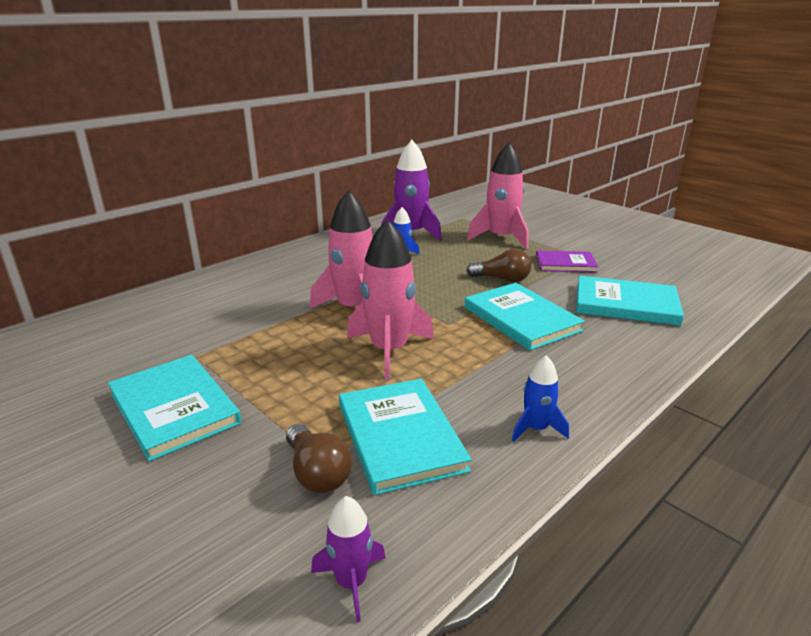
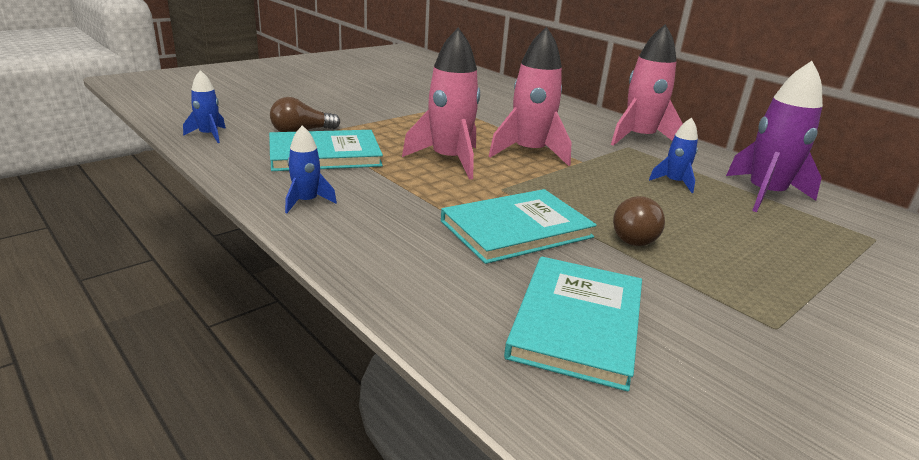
camera: 90 degrees right, 0 degrees up
turquoise book [108,355,242,461] -> none
purple rocket [311,496,386,622] -> blue rocket [183,70,226,143]
pink rocket [467,143,529,249] -> pink rocket moved to [611,24,683,146]
purple book [536,250,598,273] -> none

